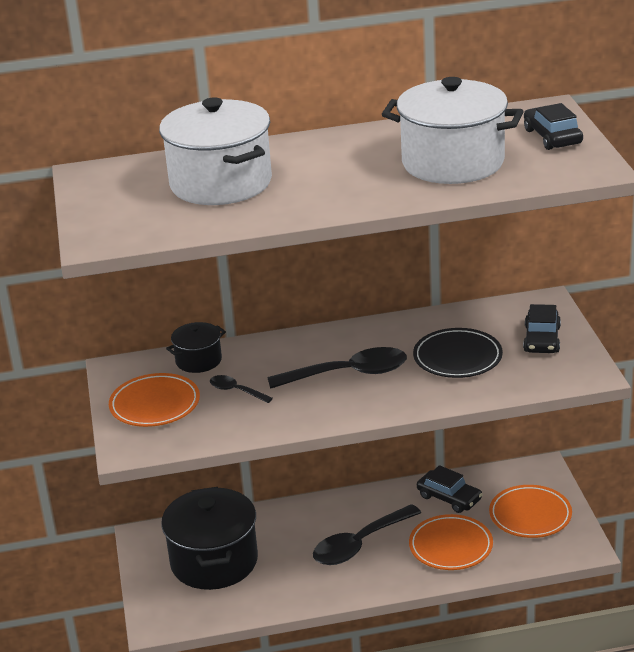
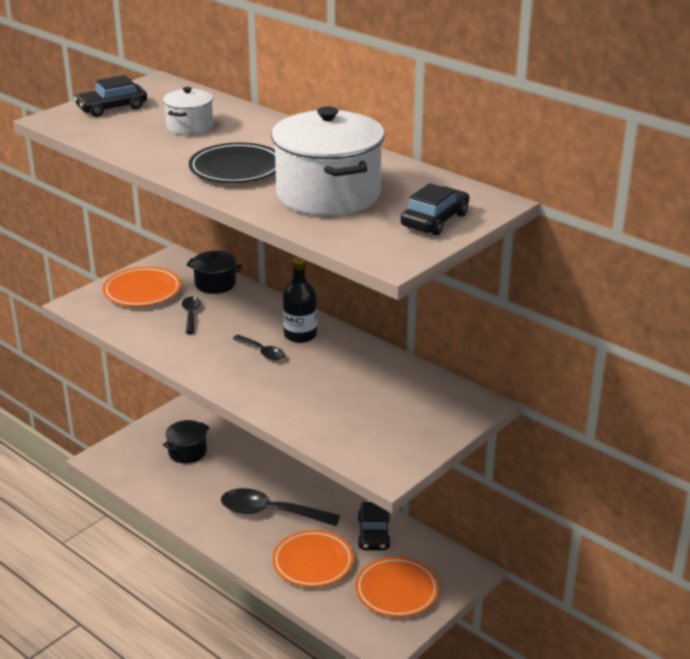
camera: 50 degrees right, 0 degrees up
white pot [159,97,272,205] -> white pot [163,87,213,135], size x0.50
black pot [161,487,258,590] -> black pot [163,420,210,463], size x0.50
black spoon [267,347,407,389] -> black spoon [233,335,285,360], size x0.51
black plate [413,328,503,378] -> black plate moved to [189,143,276,183]
black car [523,304,561,353] -> black car moved to [74,75,147,117]
none -> black bottle [283,257,317,343]

